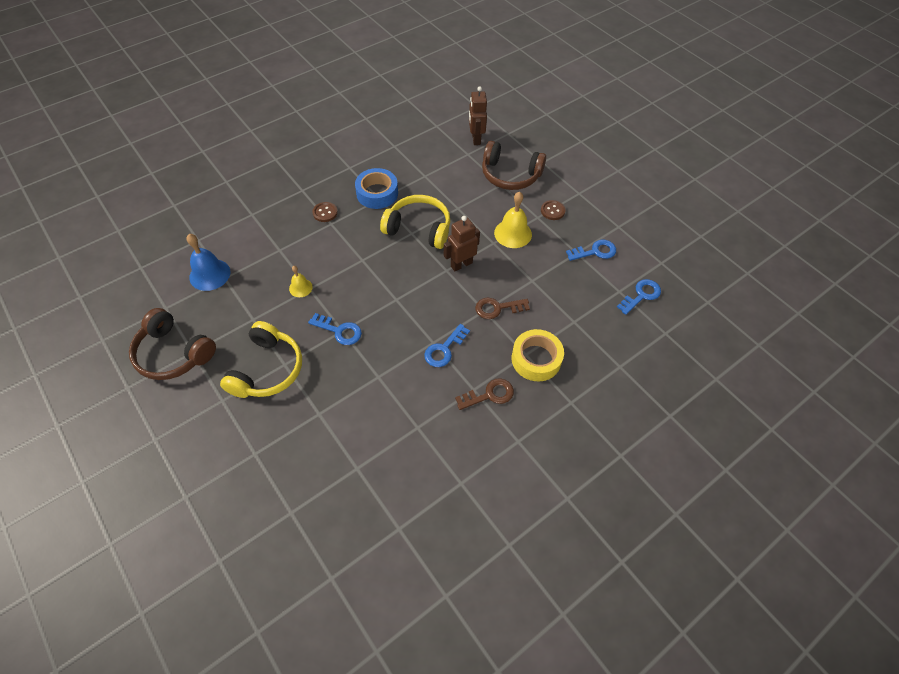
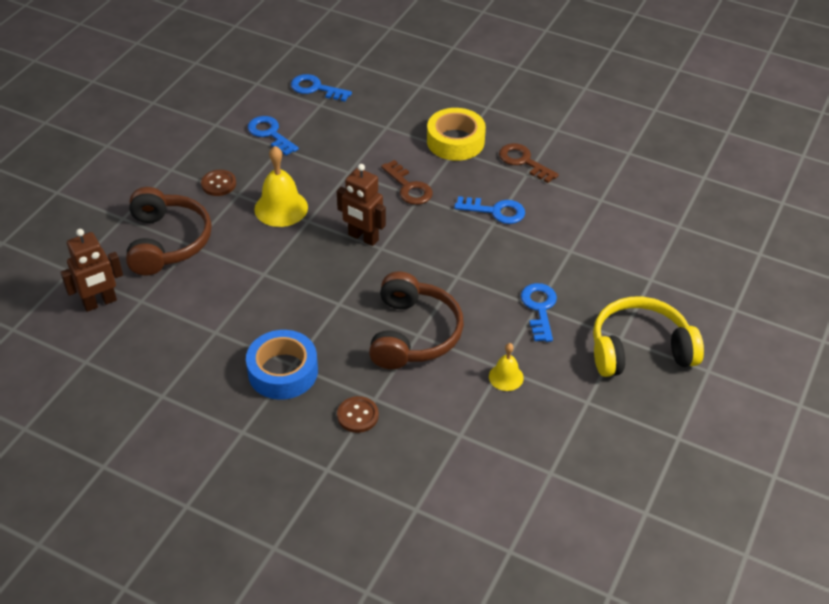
camera: 115 degrees left, 10 degrees down
brown headphones [129,308,216,380] -> brown headphones moved to [369,272,464,369]
blue bell [186,234,230,291] -> none
yellow headphones [380,195,450,249] -> none

